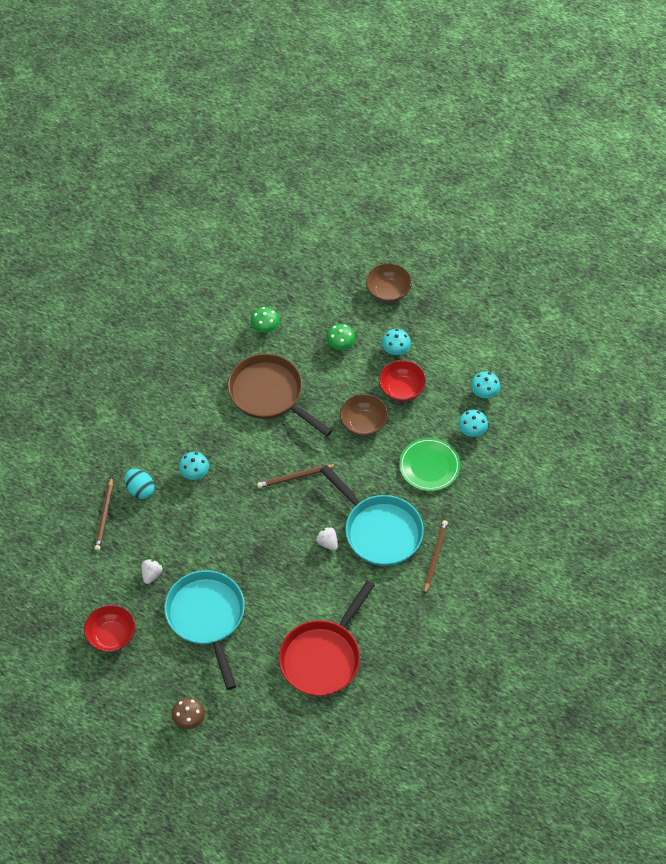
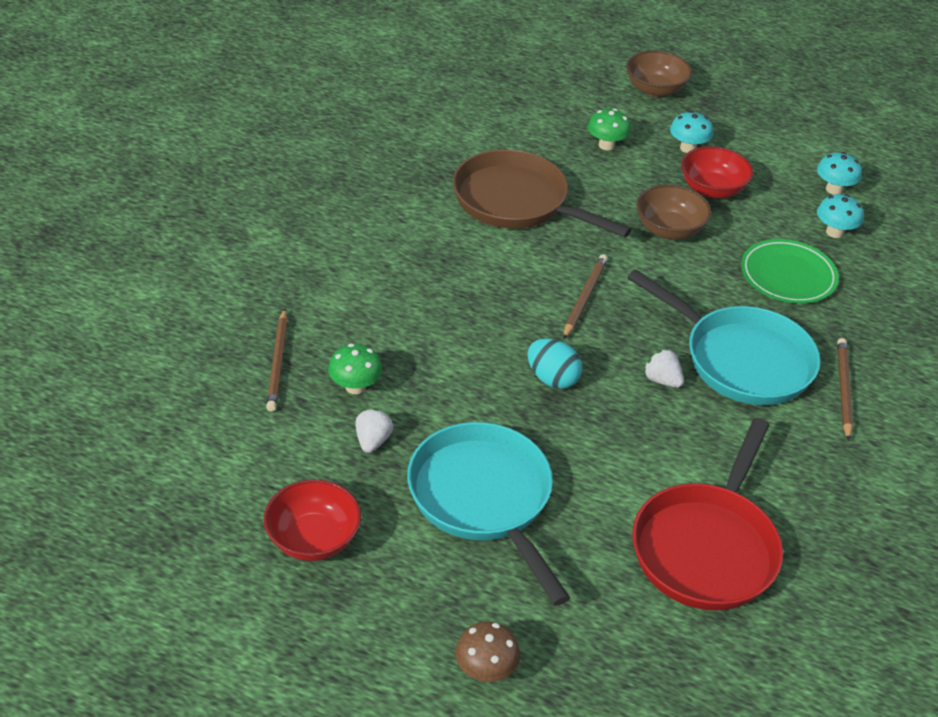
camera: 10 degrees left, 15 degrees down
turquoise egg [125,469,155,499] -> turquoise egg moved to [528,338,582,389]
turquoise mushroom [179,452,209,480] -> none
green mushroom [251,307,280,333] -> green mushroom moved to [328,344,383,394]
brown pencil [257,464,336,488] -> brown pencil turned 135 degrees clockwise [563,254,608,340]

